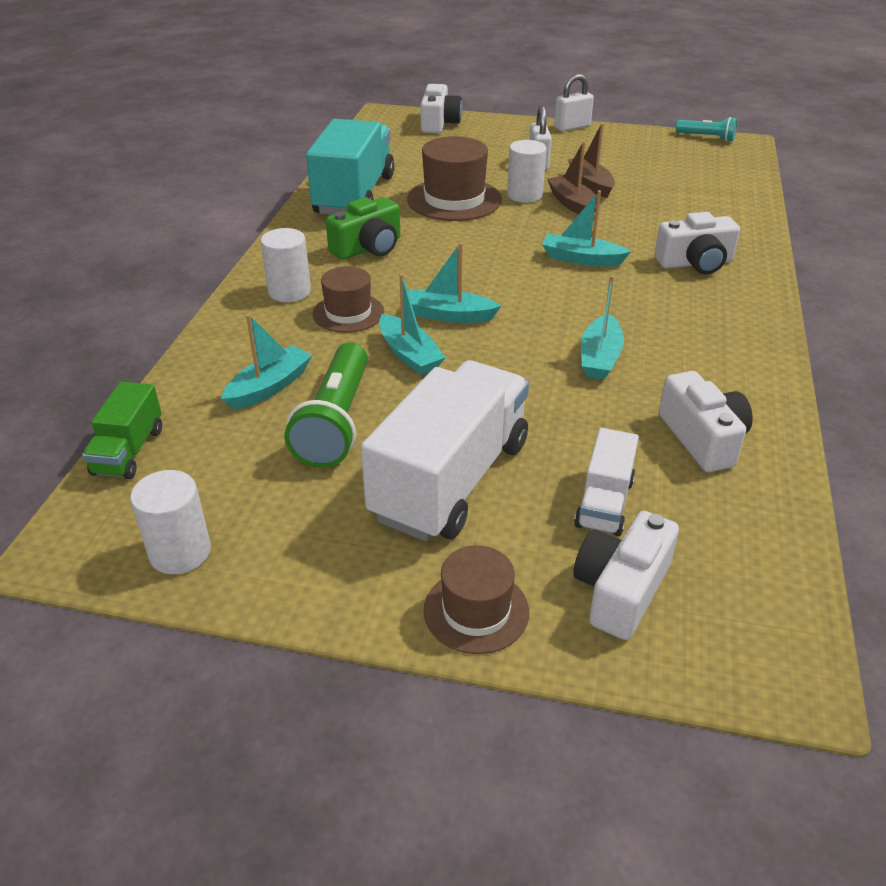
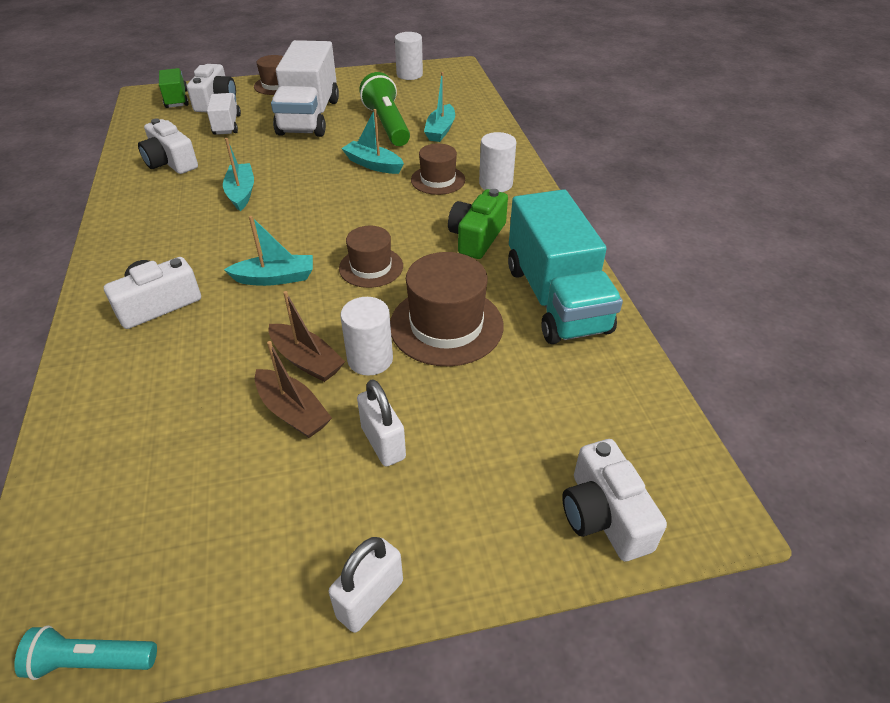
camera: 155 degrees right, 5 degrees up
green truck [82,382,162,479] -> green truck moved to [159,68,189,108]
turquoise boat [408,242,501,323] -> none
none -> brown hat [339,226,403,288]

